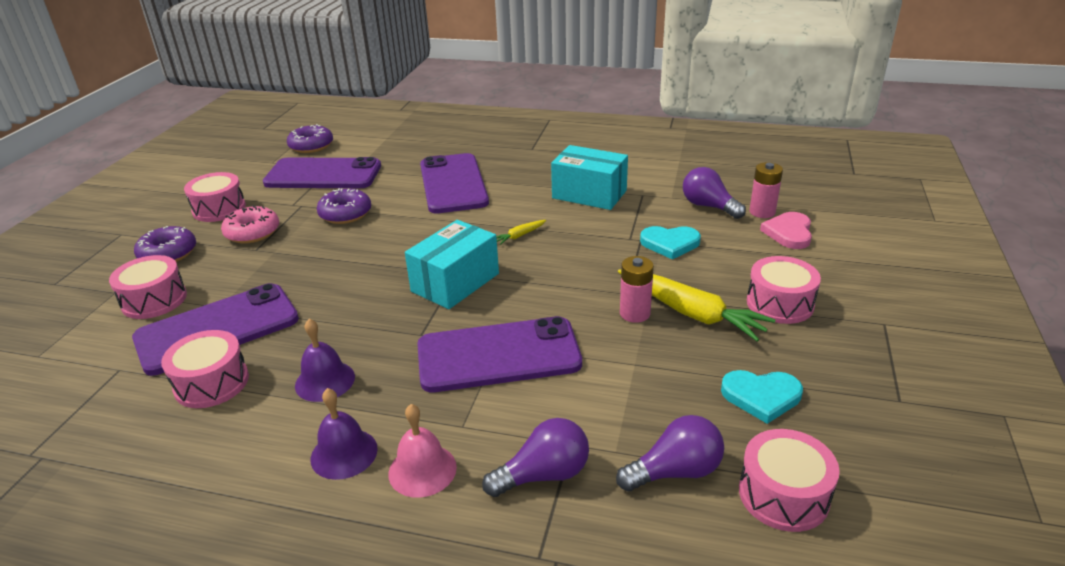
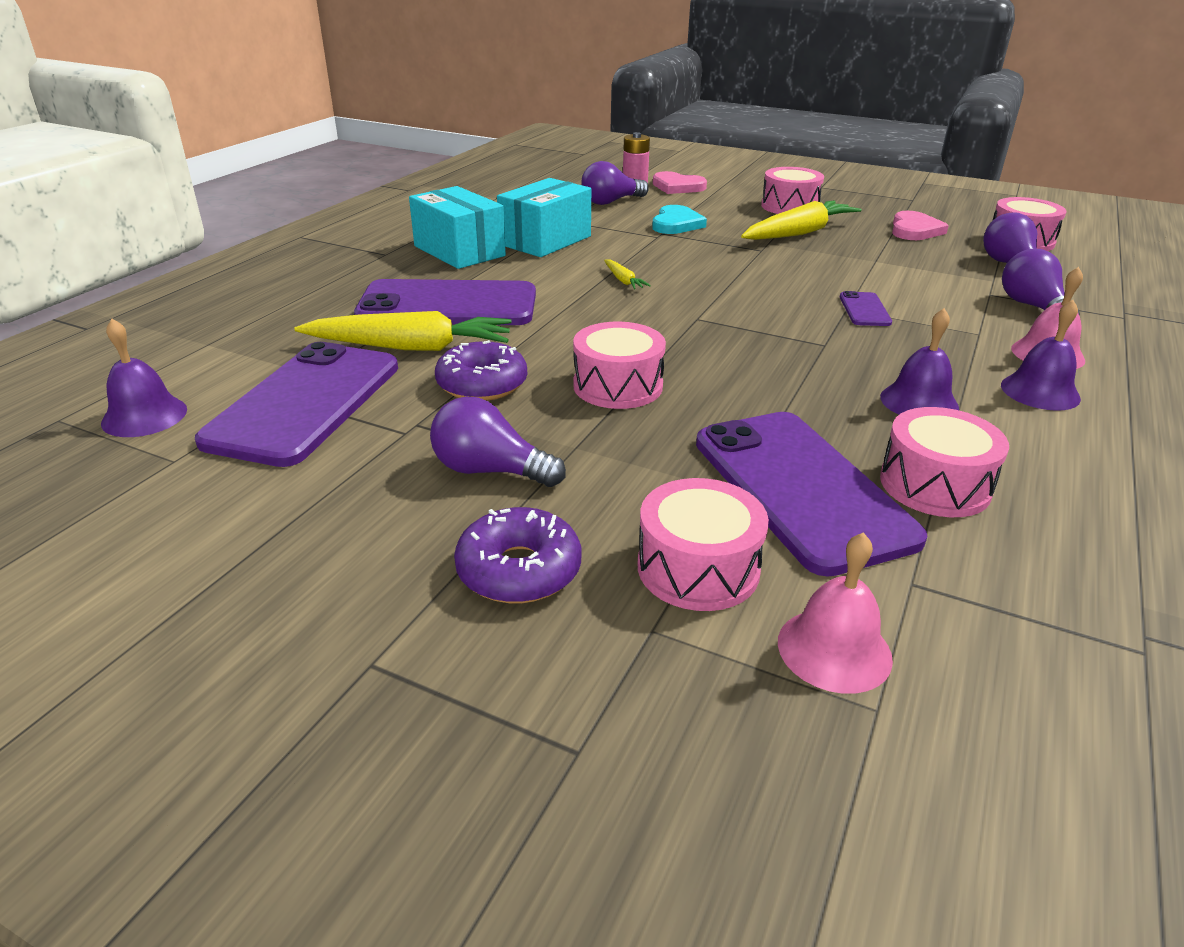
camera: 80 degrees left, 0 degrees up
pink drum [184,172,246,222] -> pink drum moved to [573,322,666,409]
pink donut [221,205,279,243] -> purple light bulb [430,396,566,487]
purple donut [287,124,333,153] -> purple bell [101,319,187,437]
turquoise box [405,220,499,309] -> turquoise box moved to [409,186,506,269]
purple phone [417,316,582,392] -> purple phone [840,291,892,326], size x0.43
pink battery [620,256,654,323] -> none
turquoise heart [721,370,803,424] -> pink heart [892,211,949,240]
none -> yellow carrot [294,311,512,351]
none -> pink bell [778,532,893,694]

